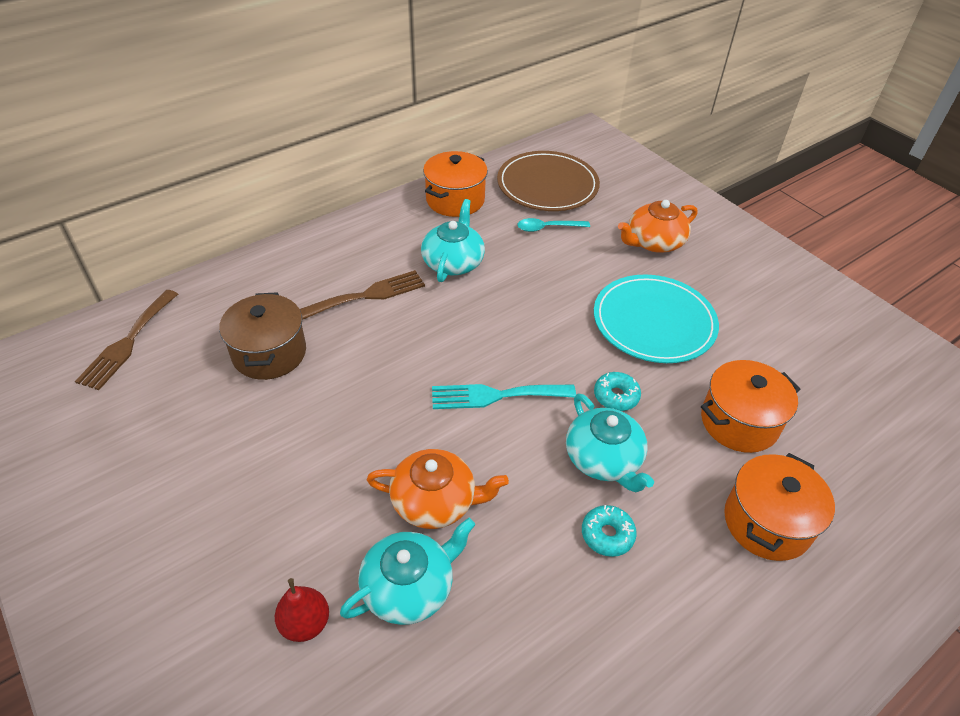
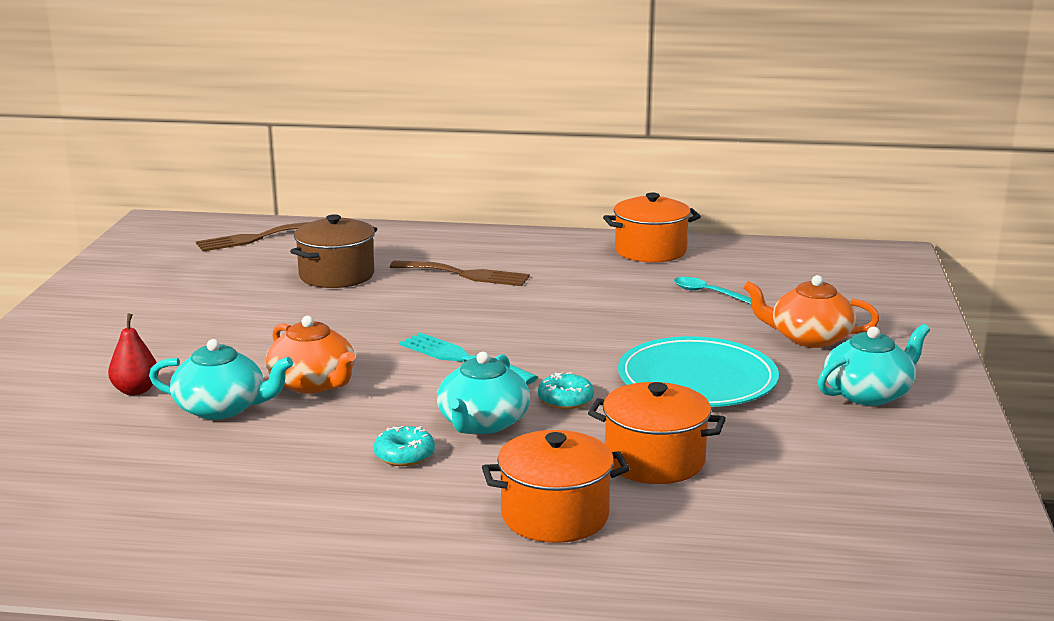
camera: 45 degrees right, 25 degrees down
turquoise teapot [421,199,485,282] -> turquoise teapot moved to [818,324,930,406]
brown plate [497,151,600,211] -> none

